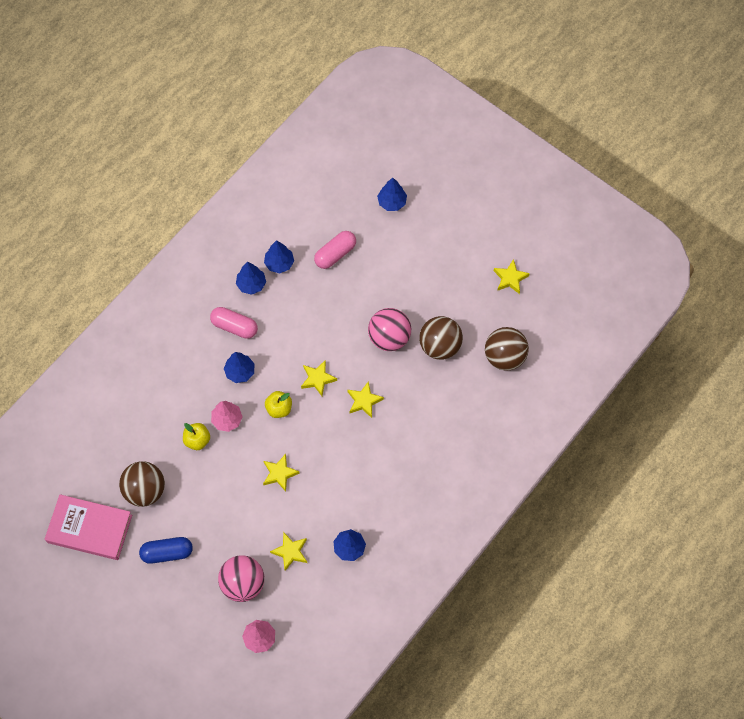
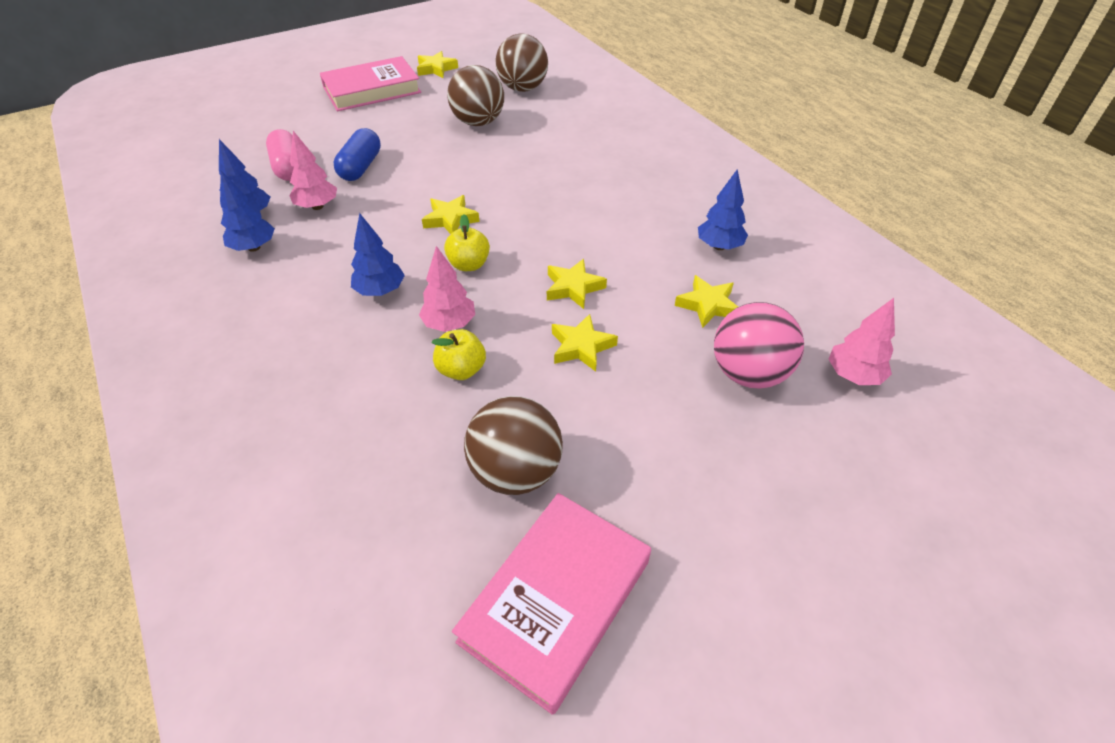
camera: 70 degrees left, 20 degrees down
blue capsule [139,537,193,564] -> blue capsule moved to [333,128,381,181]
pink capsule [210,307,258,339] -> none
yellow star [347,381,384,418] -> yellow star moved to [552,314,618,372]
pink ball [368,308,411,351] -> none
blue tree [377,178,407,211] -> none
none -> pink tree [289,131,337,210]
none -> pink book [320,56,421,111]

